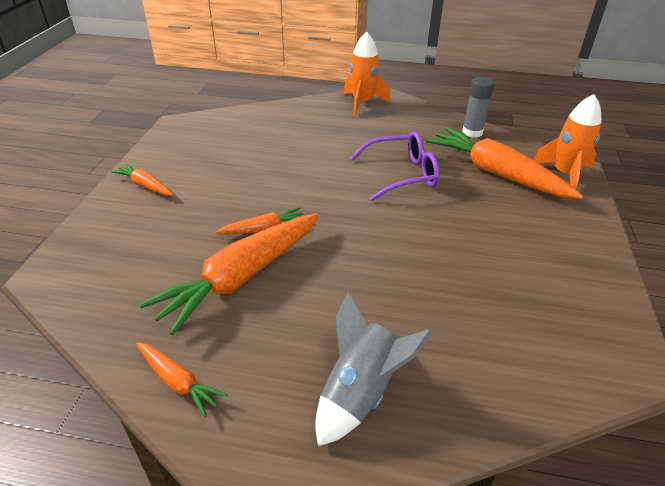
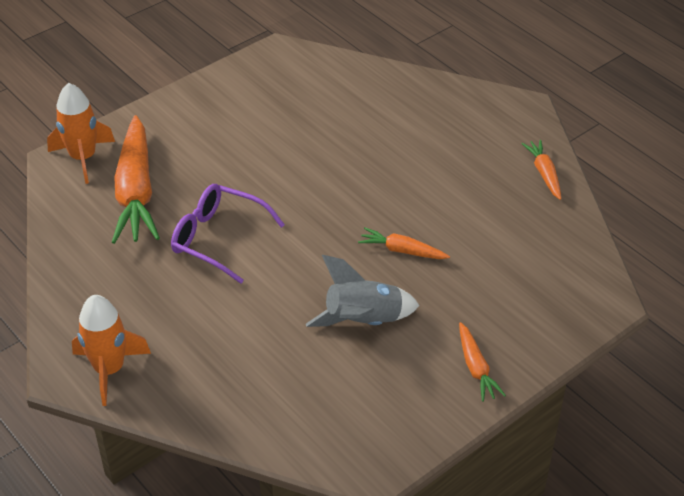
camera: 140 degrees left, 5 degrees up
orange carrot [140,213,319,335] -> none
grey rocket [315,292,432,446] -> grey rocket moved to [306,255,420,327]
grey glue stick [462,76,494,138] -> none

